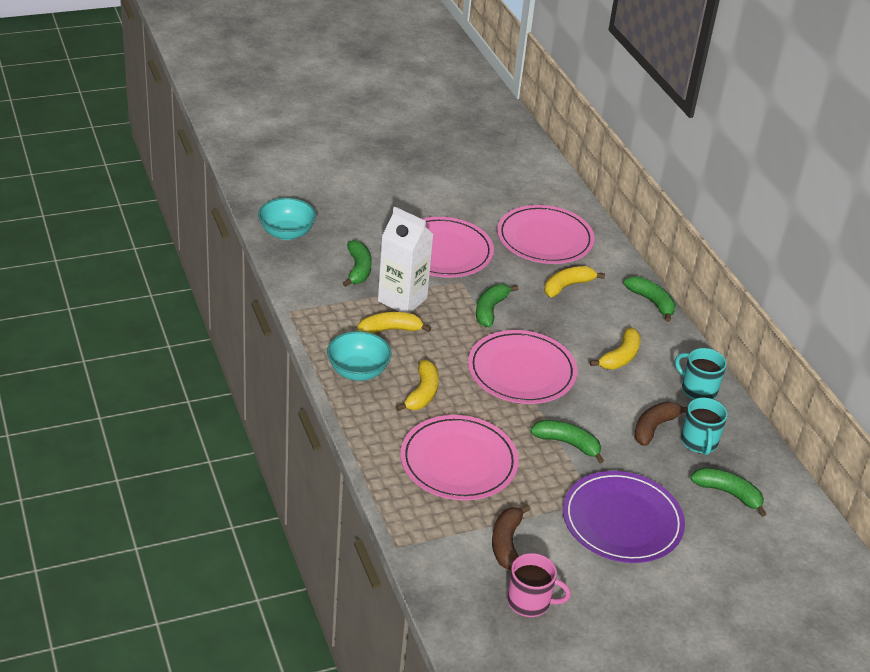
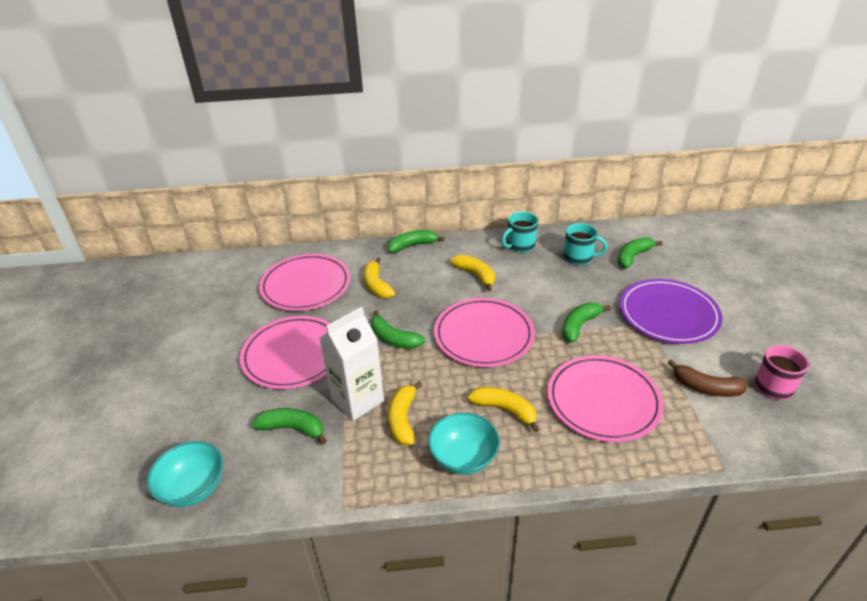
camera: 70 degrees left, 0 degrees up
brown banana [634,402,688,446] -> none

